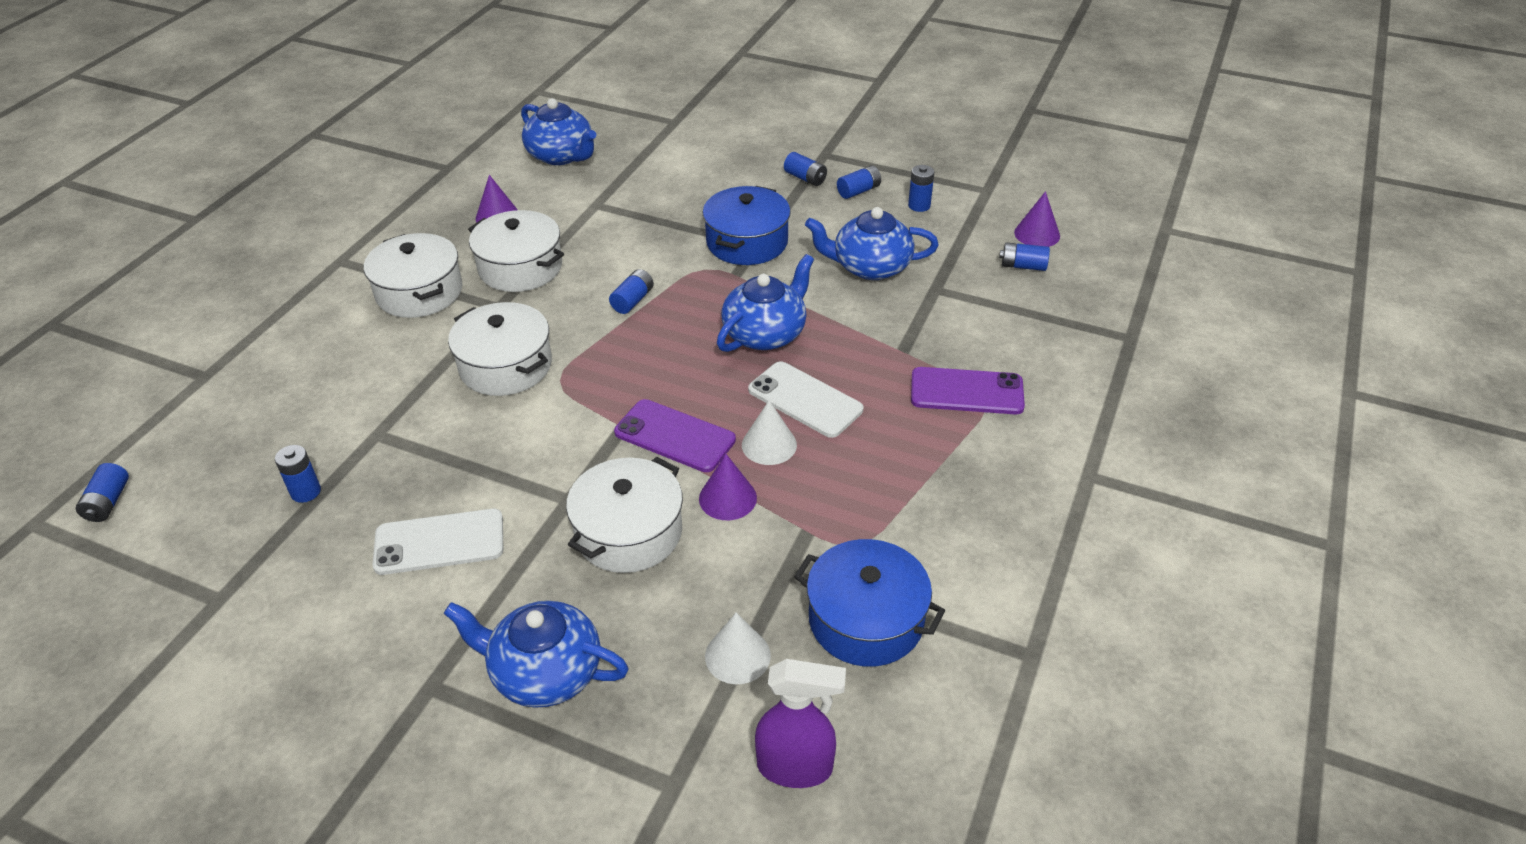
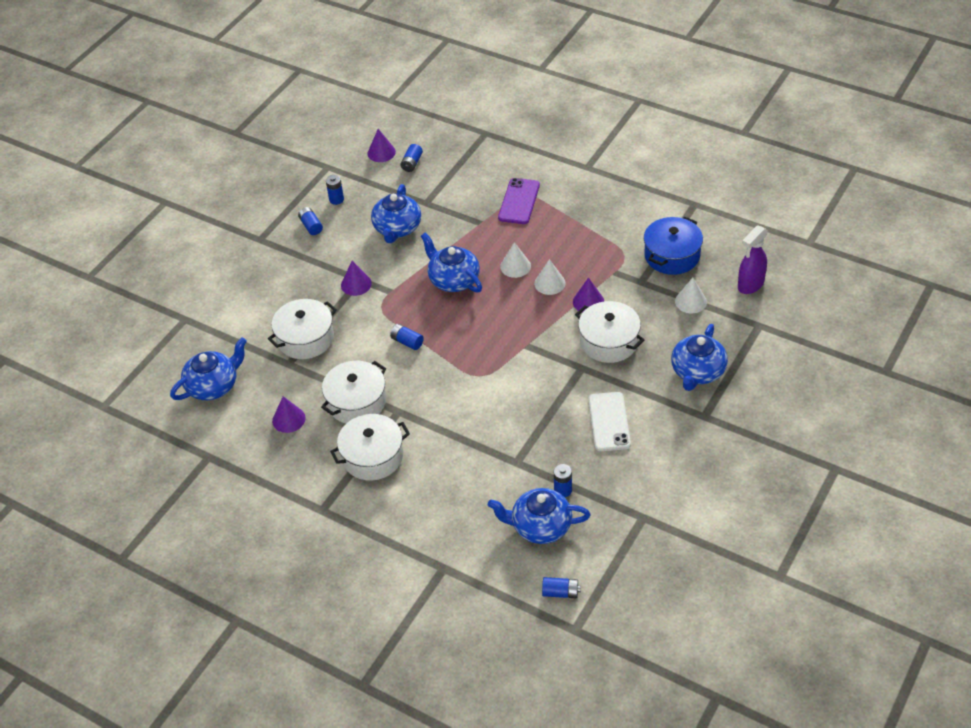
camera: 80 degrees left, 5 degrees up
white pot [448,302,552,396] -> white pot moved to [268,299,337,359]
purple phone [614,399,736,472] -> none
blue pot [702,186,791,265] -> purple cone [341,261,372,296]
white phone [748,361,863,438] -> white cone [500,242,531,278]
purple spray bottle [755,659,846,788] -> purple spray bottle turned 150 degrees counterclockwise [738,225,768,294]
blue battery [784,152,827,186] -> none
none -> blue teapot [488,488,590,544]

